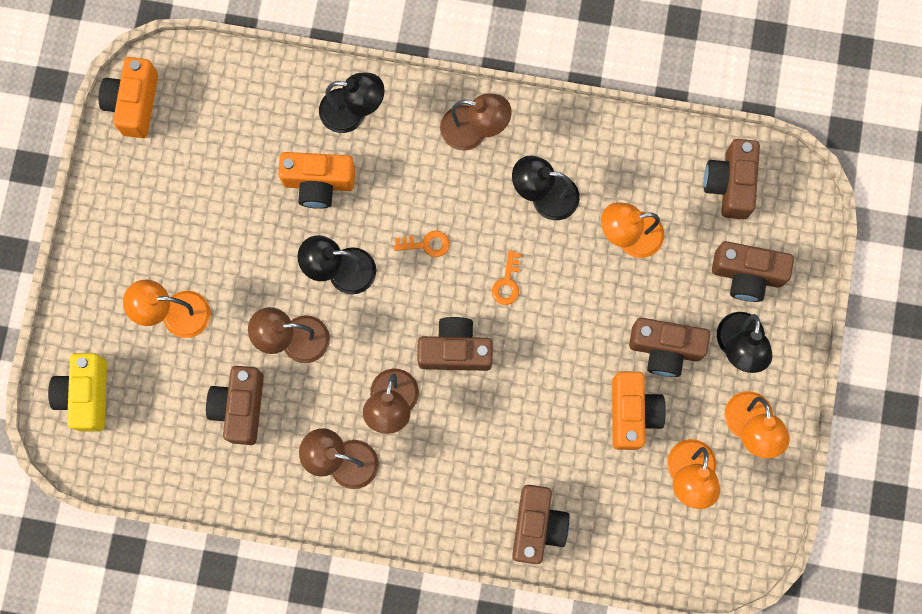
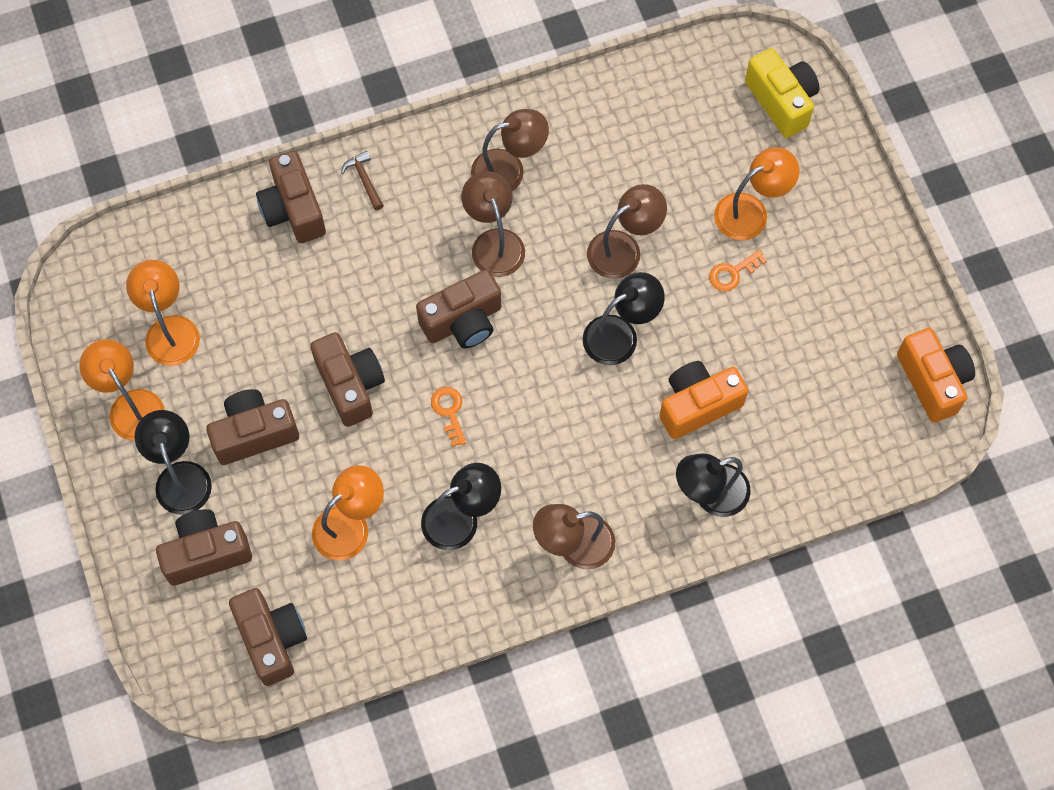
camera: 150 degrees right, 10 degrees down
brown camera [206,366,264,445] -> brown camera moved to [310,332,385,427]
orange key [394,231,450,257] -> orange key moved to [709,250,767,291]
orange camera [612,372,666,450] -> none
none -> brown hammer [341,151,384,211]

